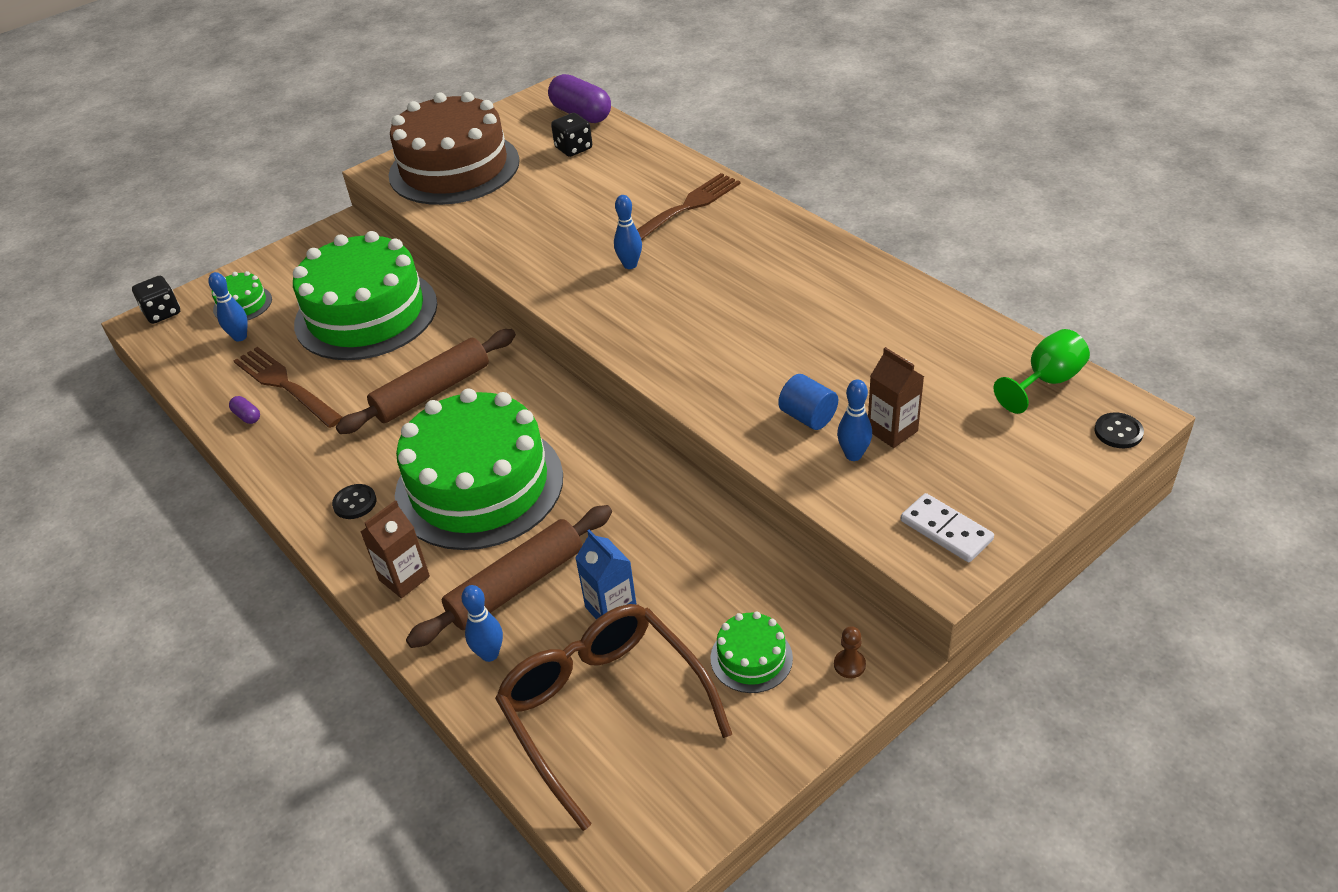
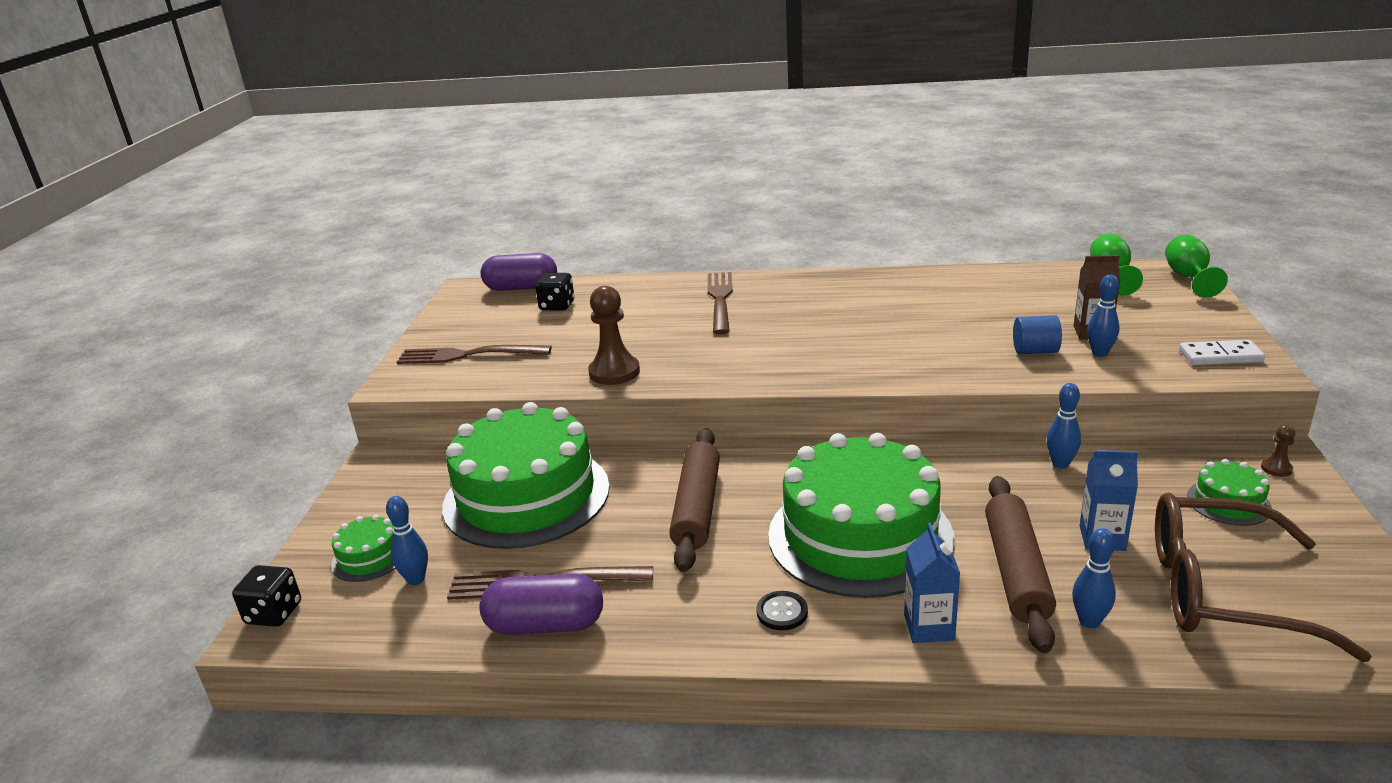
camera: 45 degrees left, 15 degrees down
purple capsule [229,396,260,424] -> purple capsule [479,573,603,635], size x2.37
brown carton [361,500,430,598] -> blue carton [904,523,960,643]
brown cake [389,92,520,205] -> brown fork [397,345,552,364]
blue bowling pin [614,195,642,269] -> blue bowling pin moved to [1047,383,1081,469]
black button [1094,412,1144,448] -> green goblet [1165,235,1228,298]
none -> brown pawn [588,286,640,385]

